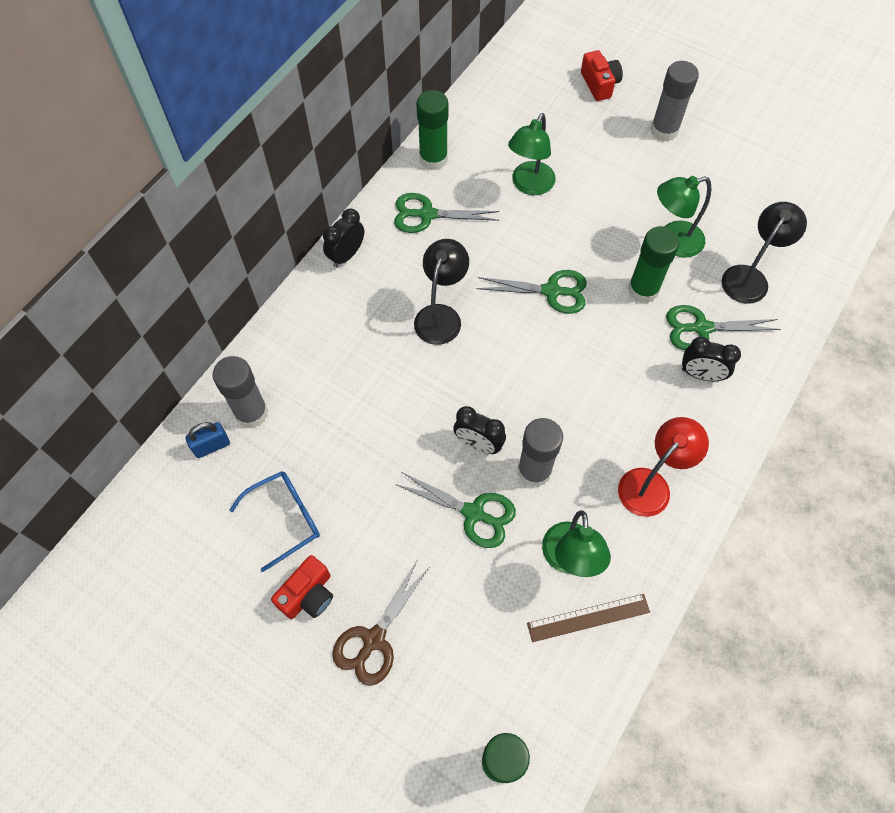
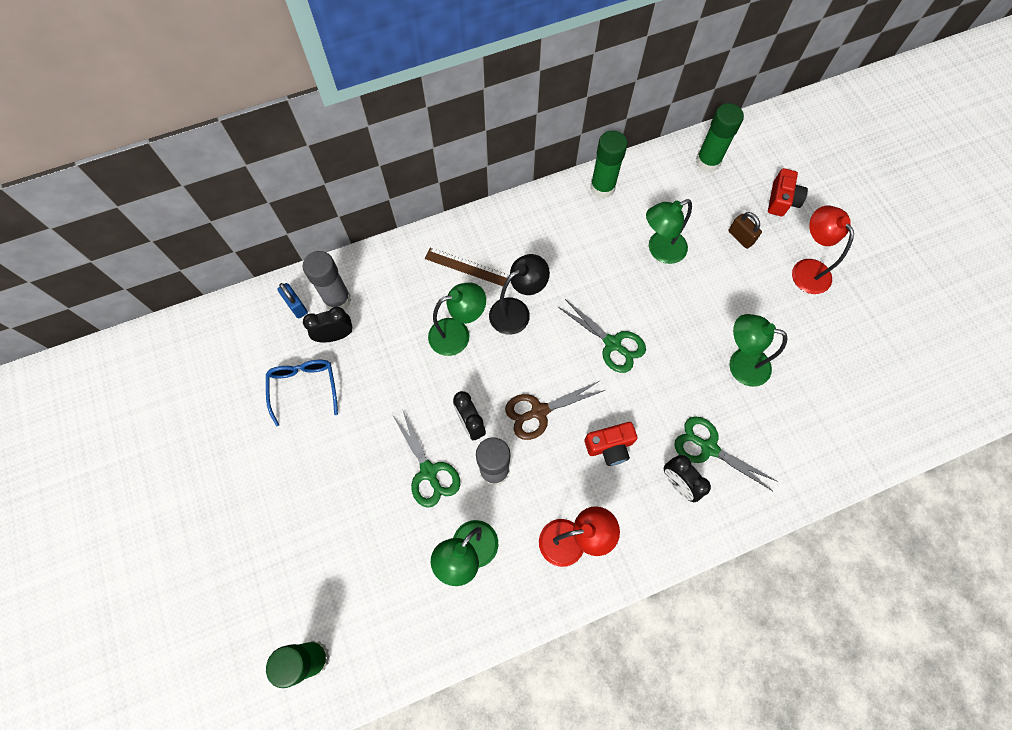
camera: 35 degrees right, 5 degrees up
blue padlock [185,422,230,458] -> blue padlock turned 45 degrees clockwise [277,283,308,318]
blue glasses [230,471,320,572] -> blue glasses turned 105 degrees counterclockwise [266,360,338,427]
red camera [271,555,333,619] -> red camera moved to [585,422,637,466]
black clock [323,209,364,267] -> black clock moved to [303,307,352,343]
brown scissors [332,561,429,686] -> brown scissors moved to [505,381,605,440]
green scissors [394,193,499,233] -> none
brown ruler [527,594,650,642] -> brown ruler moved to [425,248,509,286]
green glue stick [628,226,680,303] -> green glue stick moved to [696,103,744,172]
grey glue stick [650,61,699,142] -> red lamp [792,205,854,294]
black lamp [722,202,807,304] -> none
none -> green lamp [428,282,486,356]
none -> brown padlock [728,212,762,249]

